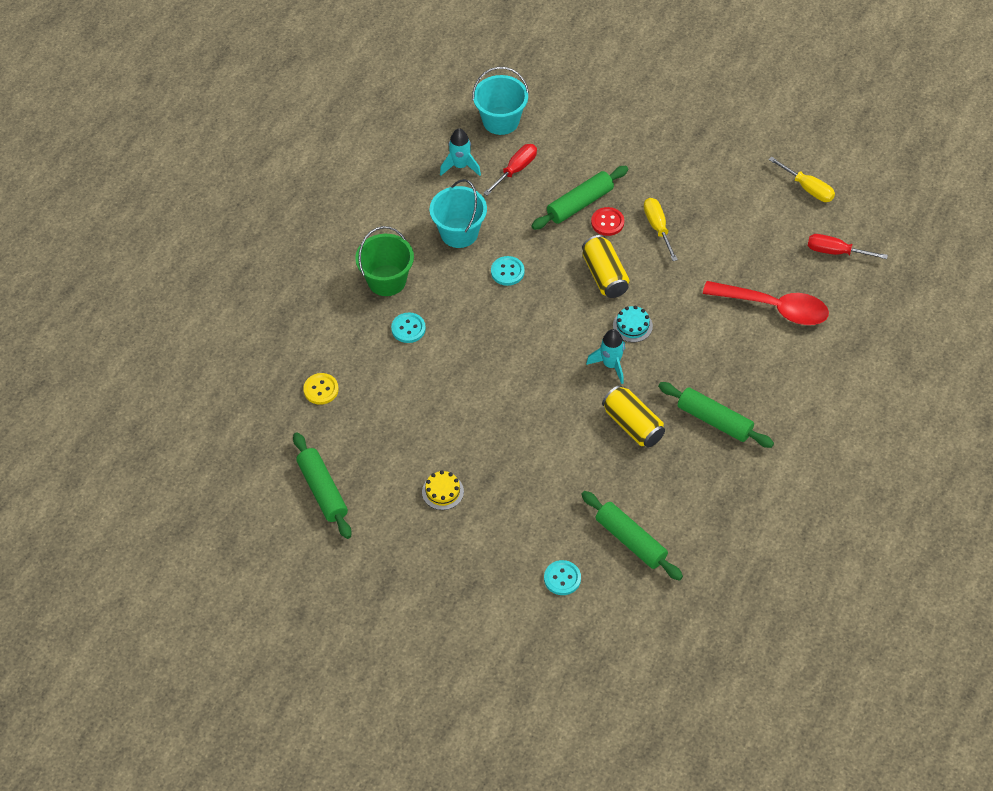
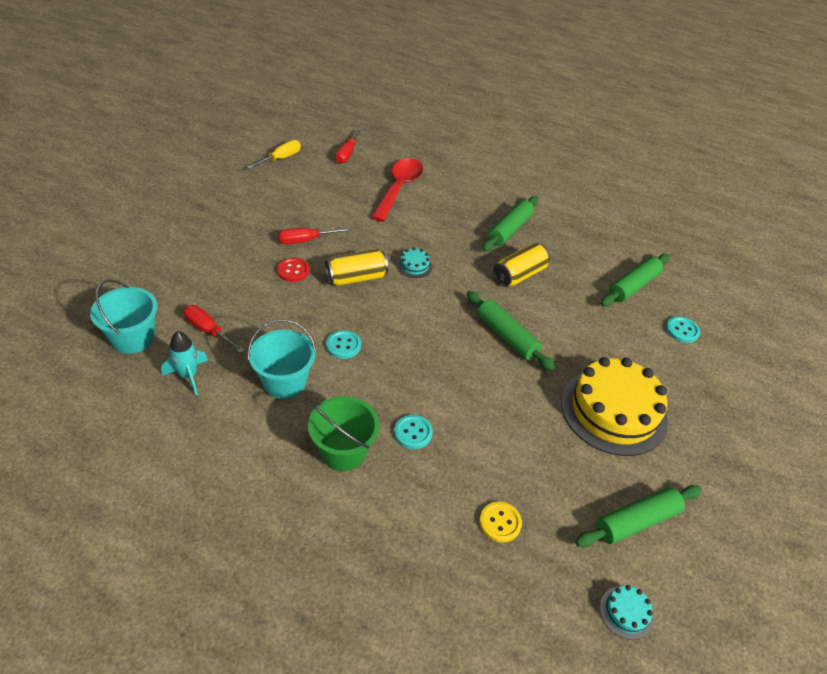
camera: 95 degrees left, 10 degrees down
yellow cake [422,470,464,510] -> yellow cake [561,357,668,456], size x2.50
green rolling pin [531,166,628,230] -> green rolling pin moved to [467,291,555,371]
turquoise rocket [586,329,625,384] -> none
yellow screwdriver [644,198,678,261] -> red screwdriver [278,228,351,244]
none -> turquoise cake [600,585,653,640]

